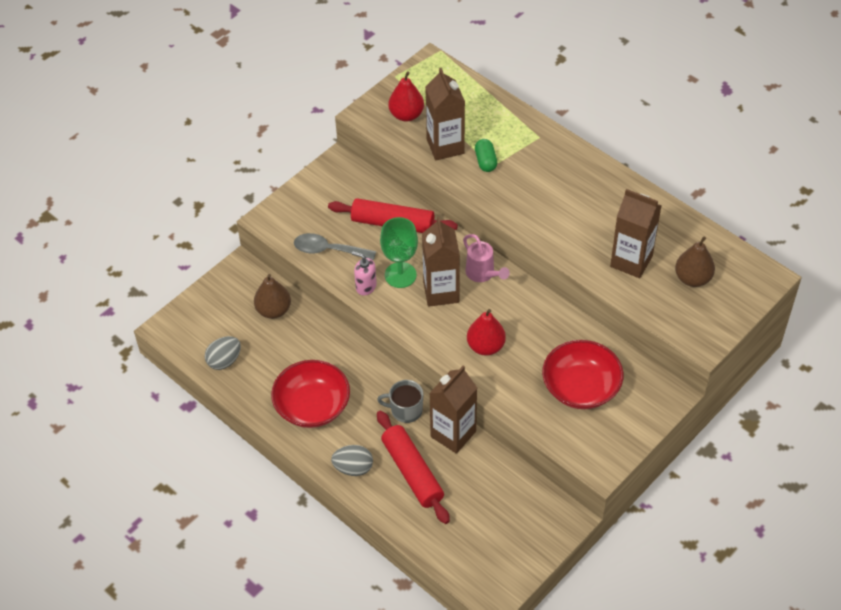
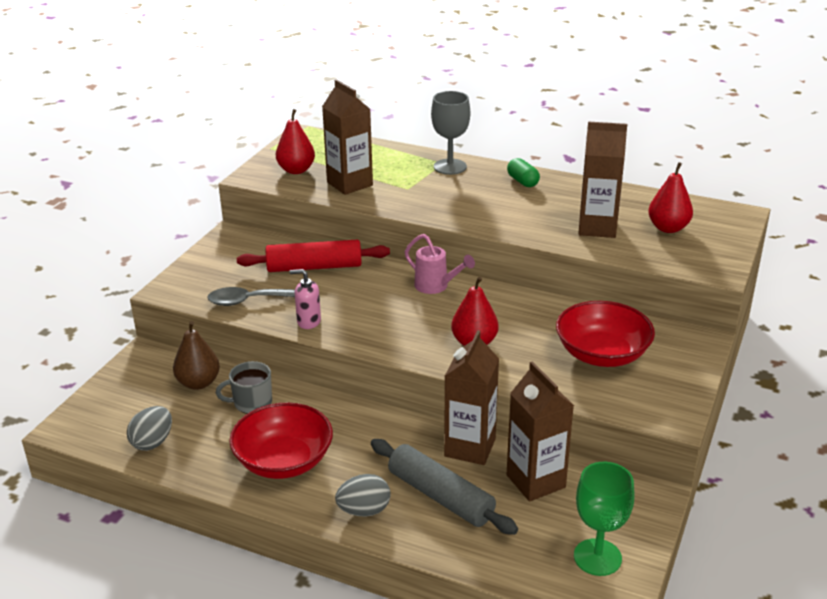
camera: 20 degrees left, 20 degrees down
grey mug [377,380,423,423] -> grey mug moved to [216,361,272,414]
red rolling pin [377,411,450,524] -> grey rolling pin [371,439,518,535]
green goblet [380,217,418,288] -> green goblet moved to [574,462,634,576]
brown carton [422,217,460,307] -> brown carton moved to [507,361,574,502]
green capsule [475,139,497,172] -> green capsule moved to [507,158,540,187]
brown pear [675,236,715,287] -> red pear [648,162,693,233]
none -> grey goblet [431,91,470,175]

